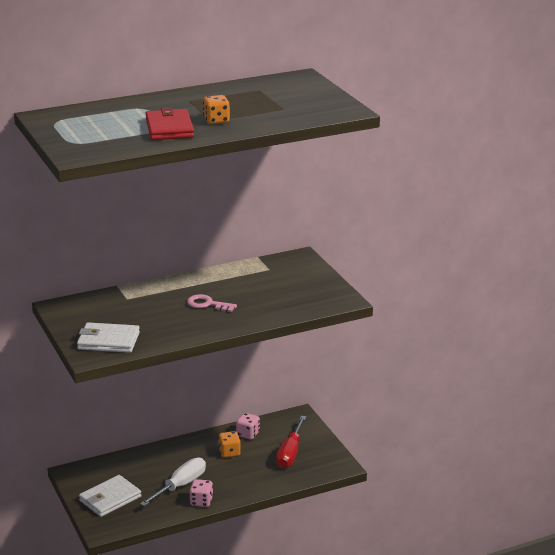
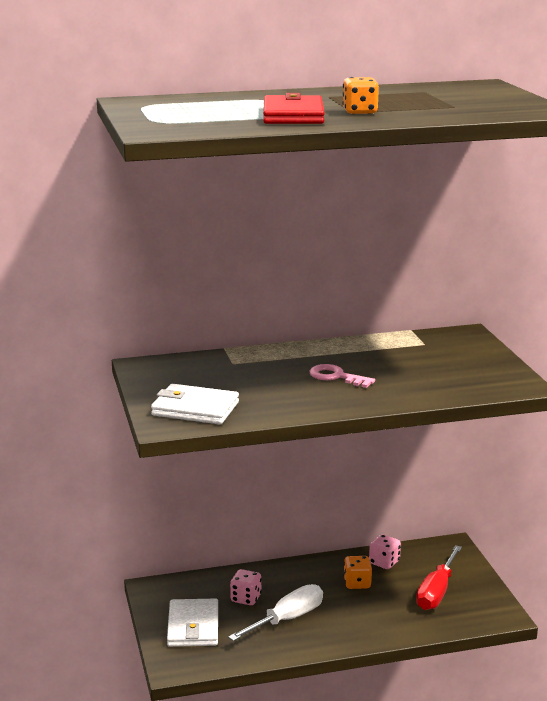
camera: 10 degrees right, 5 degrees down
white wallet [79,475,142,517] -> white wallet turned 60 degrees counterclockwise [167,599,218,647]
pink dice [189,479,213,507] -> pink dice moved to [230,569,262,605]

